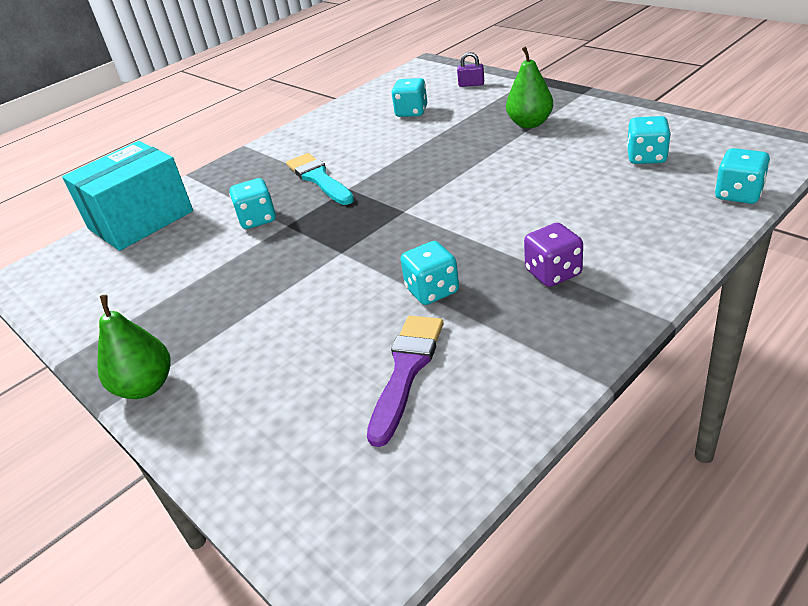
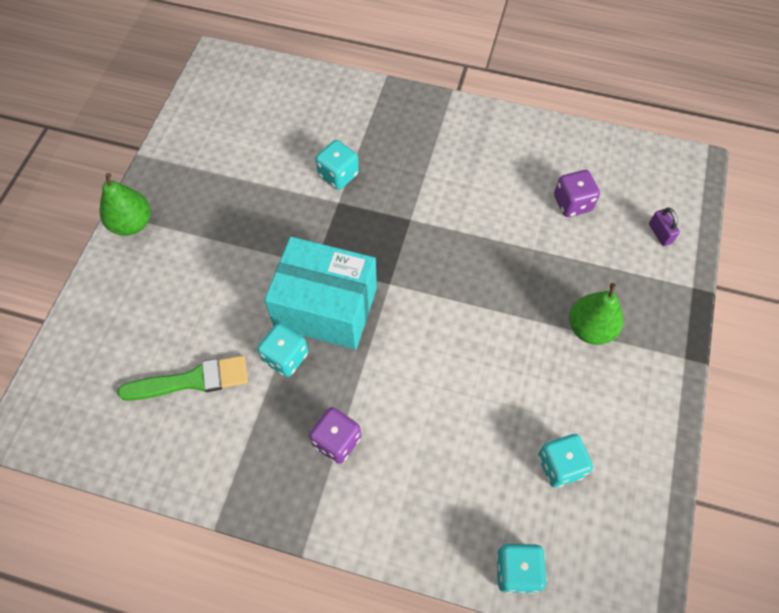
camera: 55 degrees right, 25 degrees up
turquoise box [62,141,193,251] -> turquoise box moved to [264,237,377,350]
turquoise brush [286,153,354,205] -> none
purple brush [367,316,444,447] -> green brush [117,355,248,401]
turquoise dice [391,78,427,117] -> purple dice [554,170,600,217]

